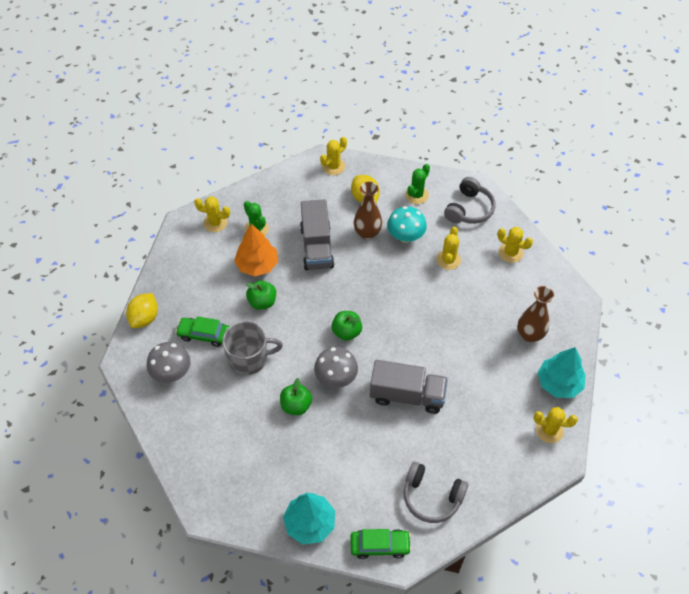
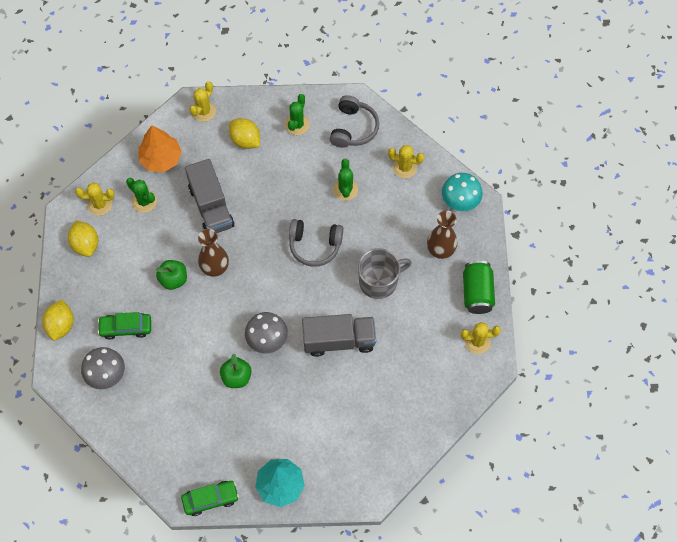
camera: 15 degrees left, 10 degrees up
grey mug [222,321,283,375] -> grey mug moved to [358,248,412,299]
orange tree [234,224,278,276] -> orange tree moved to [138,125,182,172]
green apple [331,311,362,341] -> none
green car [350,529,412,559] -> green car moved to [181,481,239,516]
brown vase [354,182,382,240] -> brown vase moved to [198,229,229,277]
turquoise mushroom [387,206,427,243] -> turquoise mushroom moved to [442,173,483,211]
grey headphones [404,462,468,523] -> grey headphones moved to [289,219,343,267]
yellow cactus [436,227,461,270] -> green cactus [333,159,358,201]
turquoise tree [537,347,586,398] -> green can [463,261,495,314]
none -> yellow lemon [68,221,98,257]

